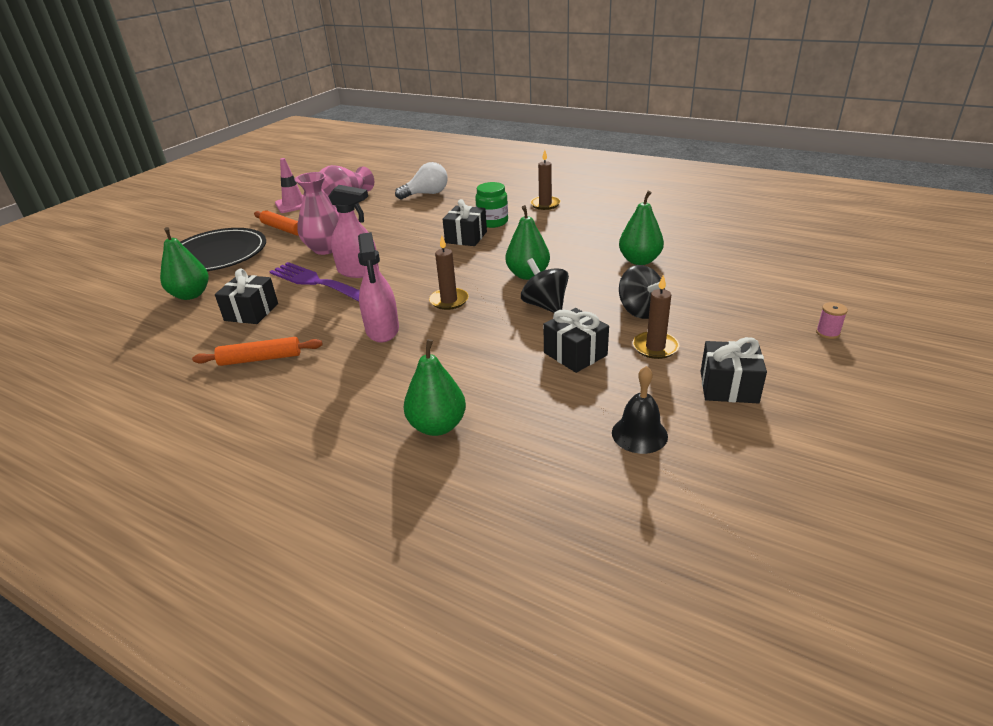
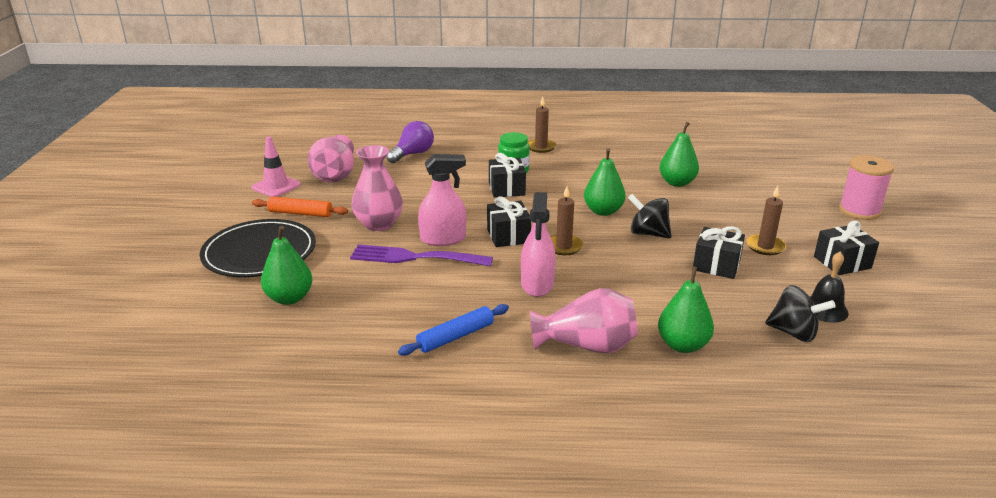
camera: 30 degrees left, 5 degrees down
orange rolling pin [192,337,322,366] -> blue rolling pin [398,304,509,356]
black gift [215,269,278,324] -> black gift moved to [487,196,531,247]
pink spray bottle [358,232,399,343] -> pink spray bottle turned 45 degrees clockwise [521,192,556,297]
white light bulb [395,162,448,200] -> purple light bulb [387,121,434,163]
black spinning top [619,265,666,319] -> black spinning top moved to [765,285,836,342]
pink spool [816,302,848,339] -> pink spool [839,155,894,220], size x2.29
none -> pink vase [530,288,638,353]

